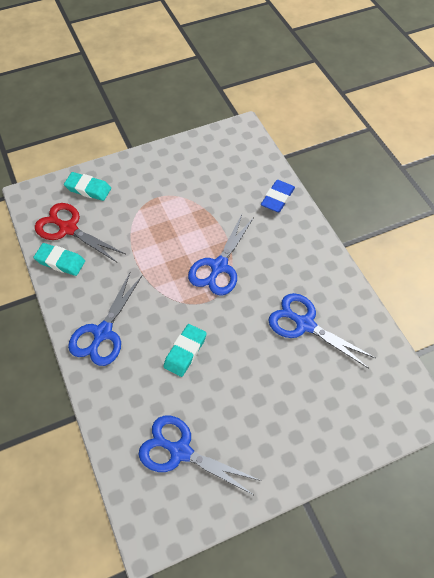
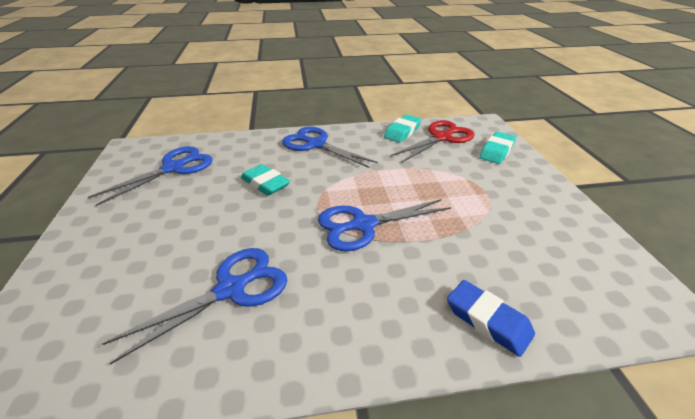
camera: 105 degrees right, 20 degrees down
blue scissors [188,215,254,296] -> blue scissors turned 60 degrees counterclockwise [318,199,451,251]

